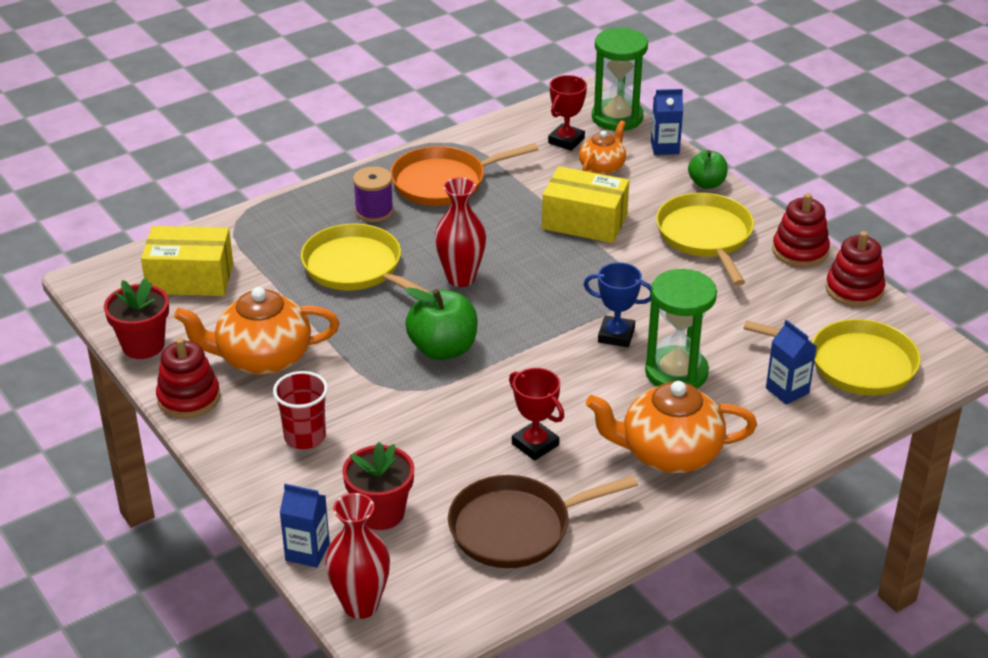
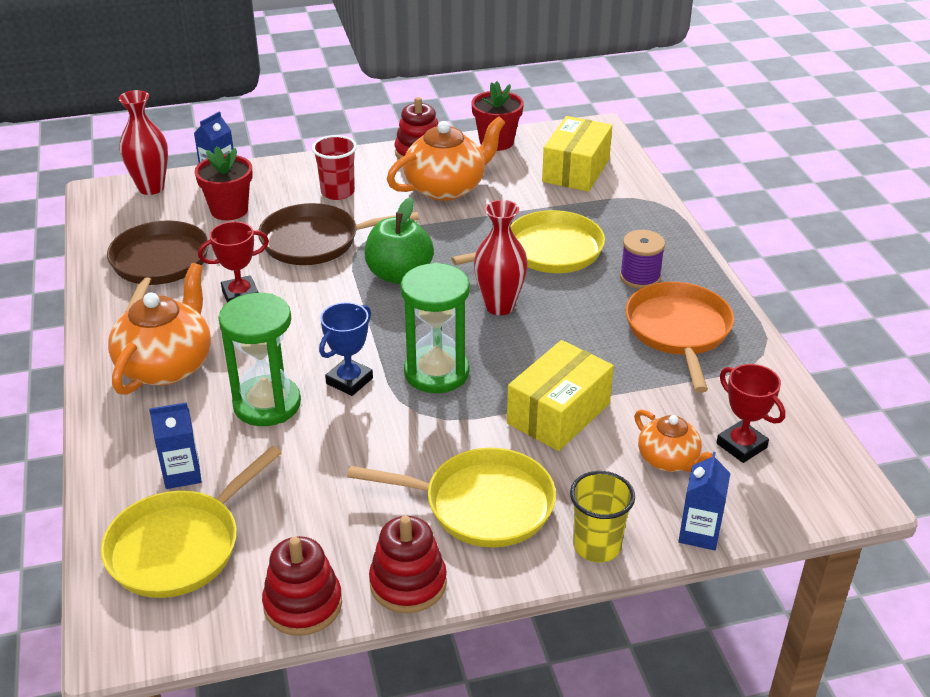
camera: 110 degrees right, 0 degrees up
orange teapot [174,287,339,375] -> orange teapot turned 45 degrees clockwise [387,116,505,201]
green hourglass [592,27,648,131] -> green hourglass moved to [400,263,470,393]
green apple [688,150,728,189] -> yellow cup [570,471,635,562]
none -> brown pan [258,203,419,265]

